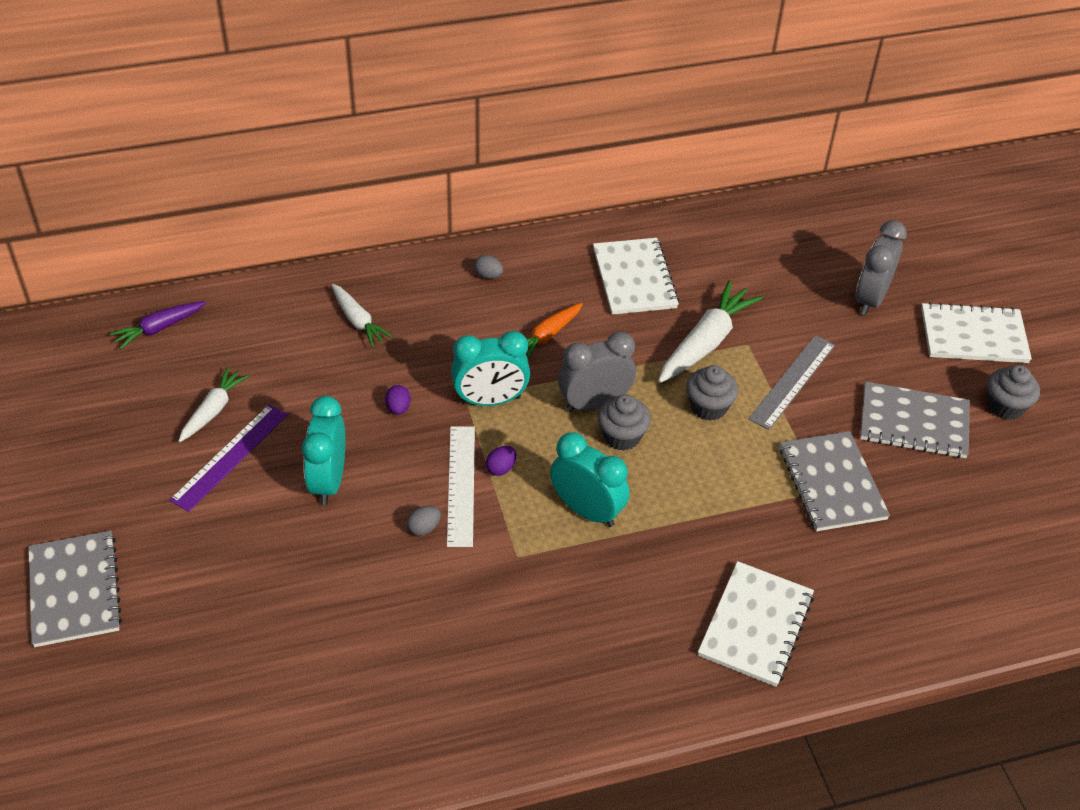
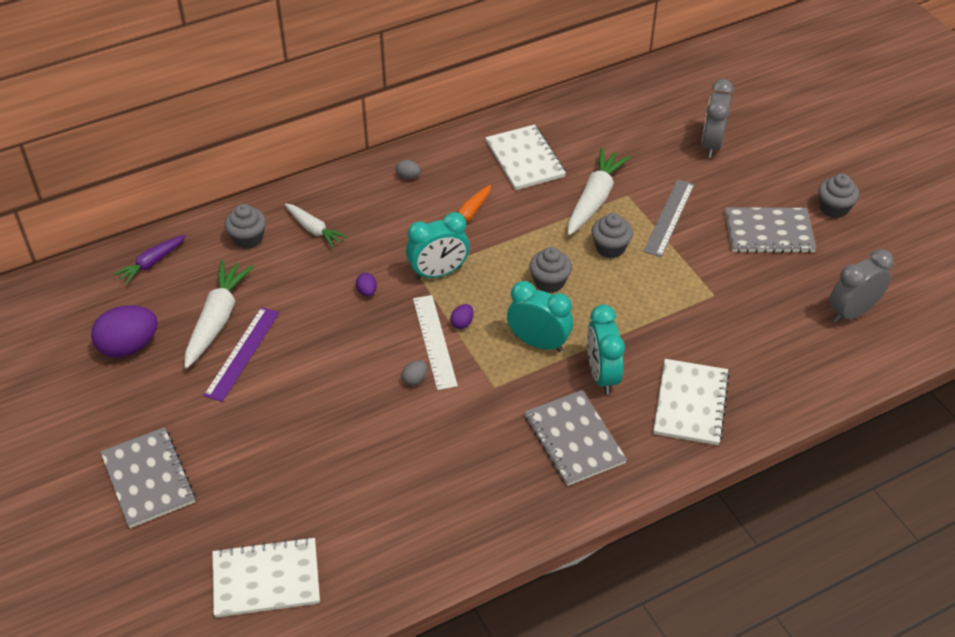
camera: 10 degrees left, 0 degrees up
white carrot [179,367,249,442] -> white carrot [185,260,254,369], size x1.65
turquoise clock [302,396,345,505] -> turquoise clock moved to [587,305,625,394]
grey clock [558,331,636,412] -> grey clock moved to [829,249,894,323]
grey notebook [780,431,890,531] -> grey notebook moved to [525,390,627,486]
white notebook [921,302,1032,363] -> white notebook moved to [212,537,320,618]
none -> purple egg [91,305,158,358]
none -> grey cupcake [225,204,266,249]

